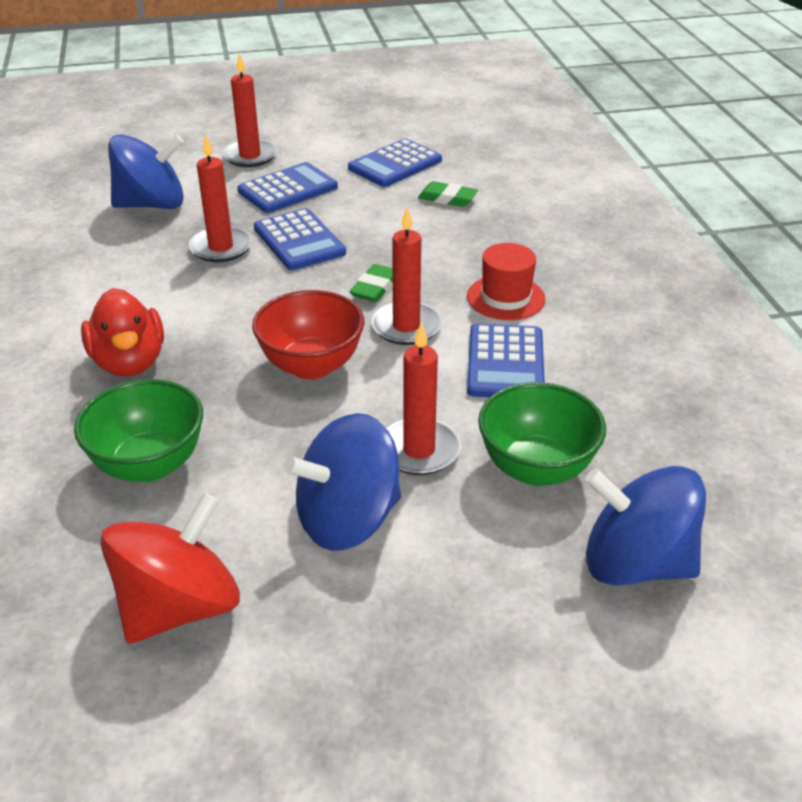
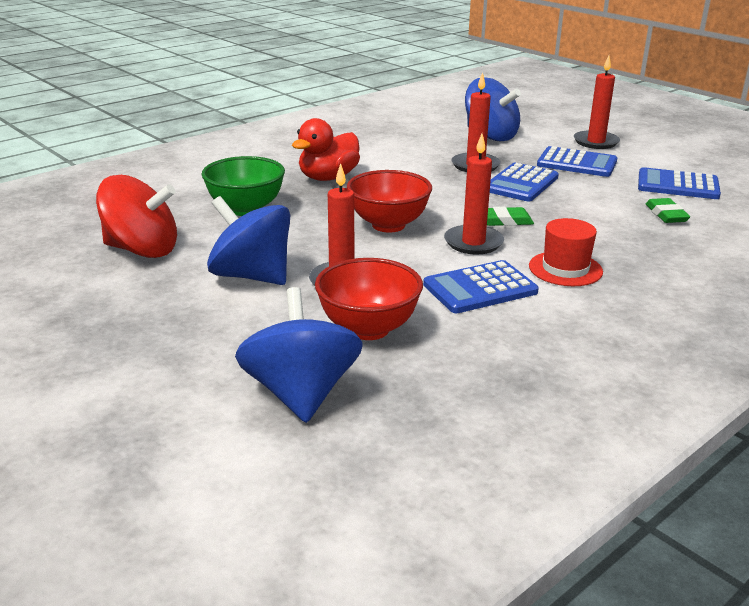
camera: 60 degrees right, 10 degrees down
green bowl [478,382,606,486] -> red bowl [315,258,423,340]

